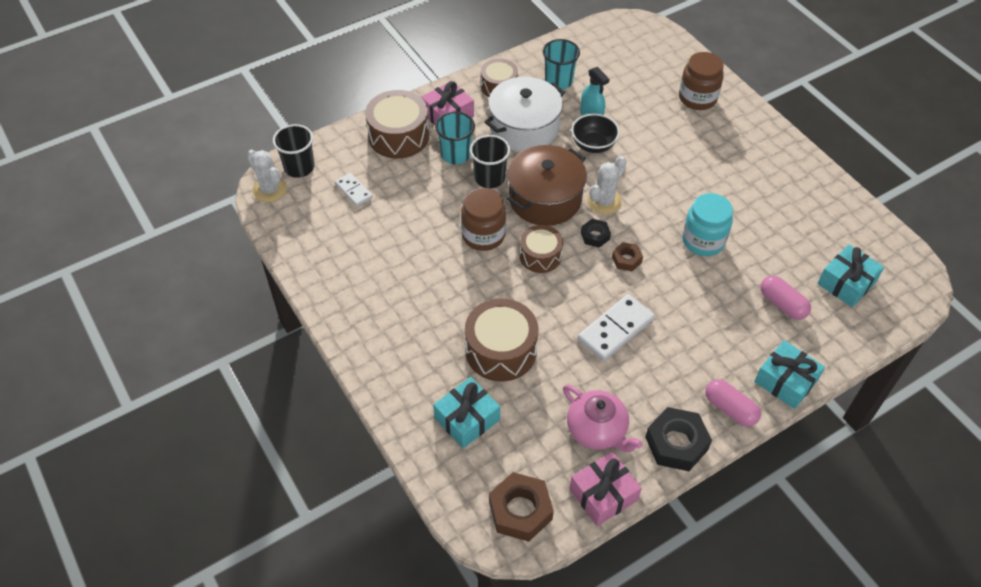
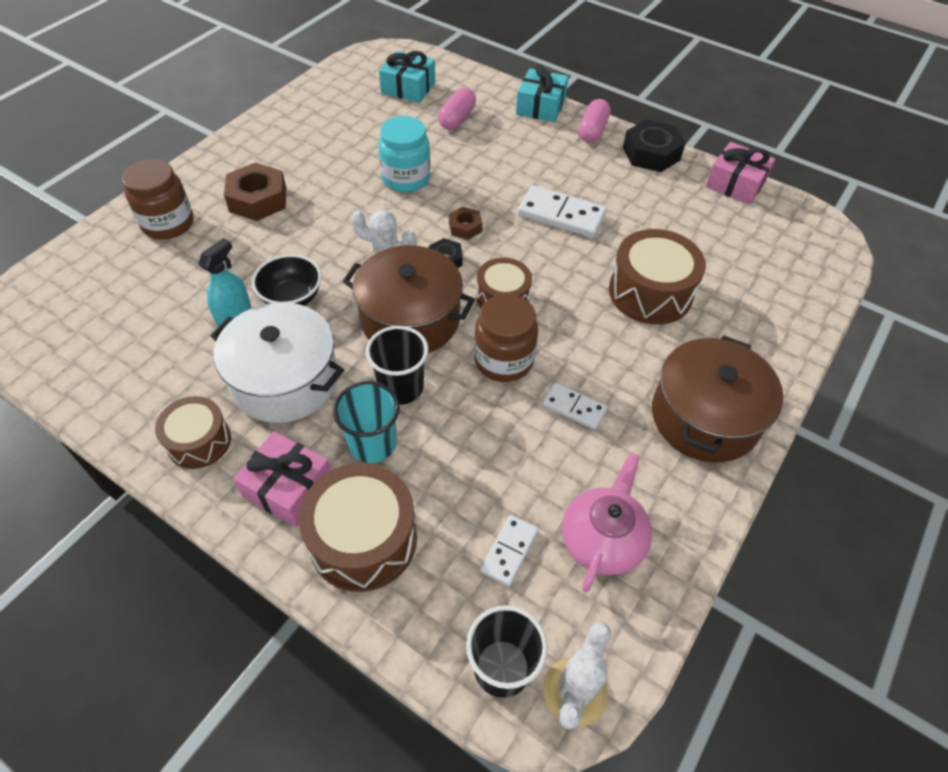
camera: 115 degrees left, 0 degrees up
turquoise gift [433,377,500,448] -> none
brown nut [489,472,554,542] -> brown nut moved to [224,163,286,221]
turquoise cup [543,39,580,89] -> none
pink teapot [563,384,643,452] -> pink teapot moved to [562,453,652,592]
none -> white domino [543,383,607,430]
none -> brown pot [652,335,784,462]

